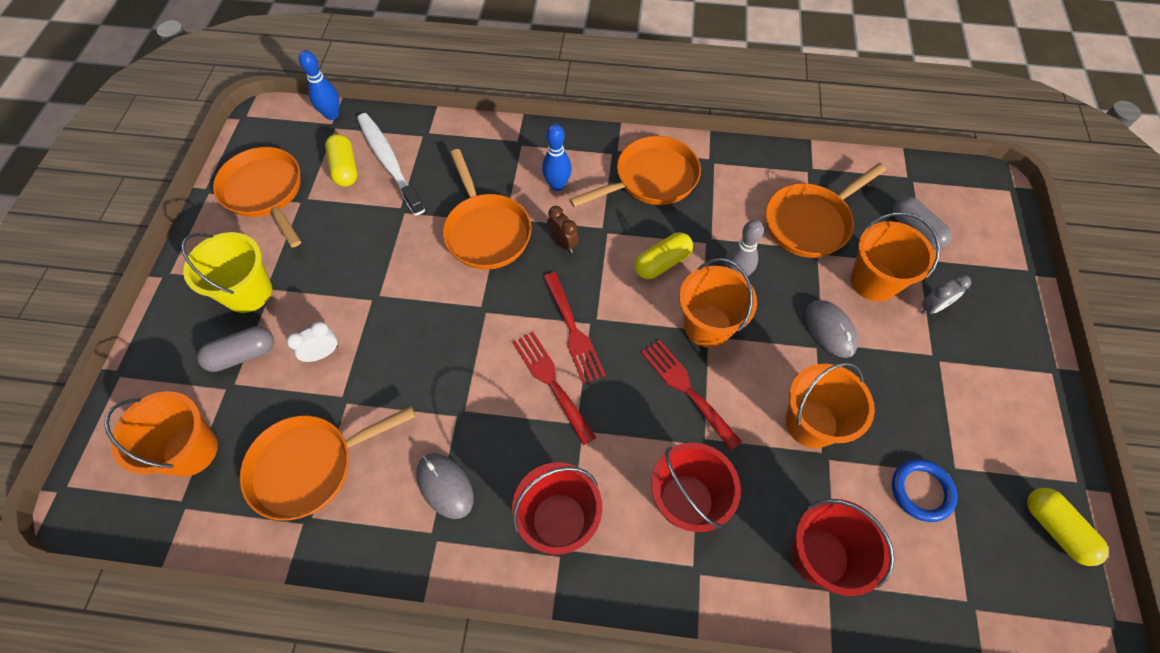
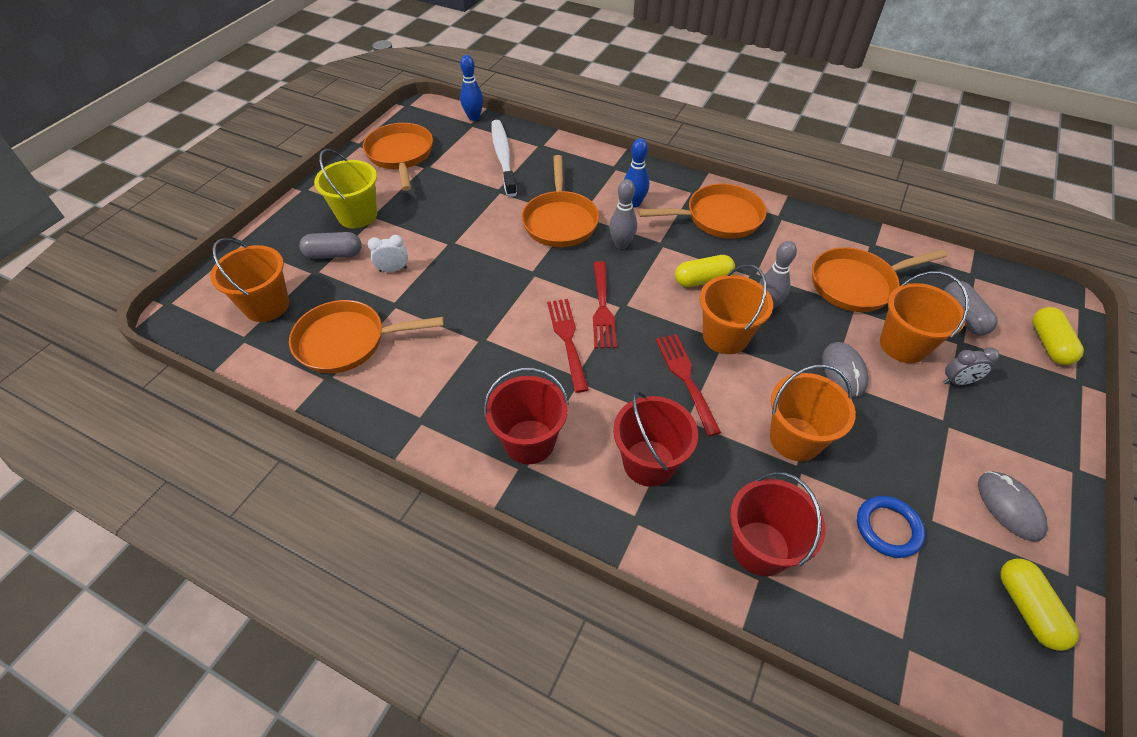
camera: 20 degrees right, 10 degrees down
yellow capsule [325,134,357,187] -> yellow capsule moved to [1032,307,1084,365]
grey mouse [416,453,474,519] -> grey mouse moved to [978,471,1048,542]
brown clock [547,206,579,253] -> grey bowling pin [609,179,637,249]

